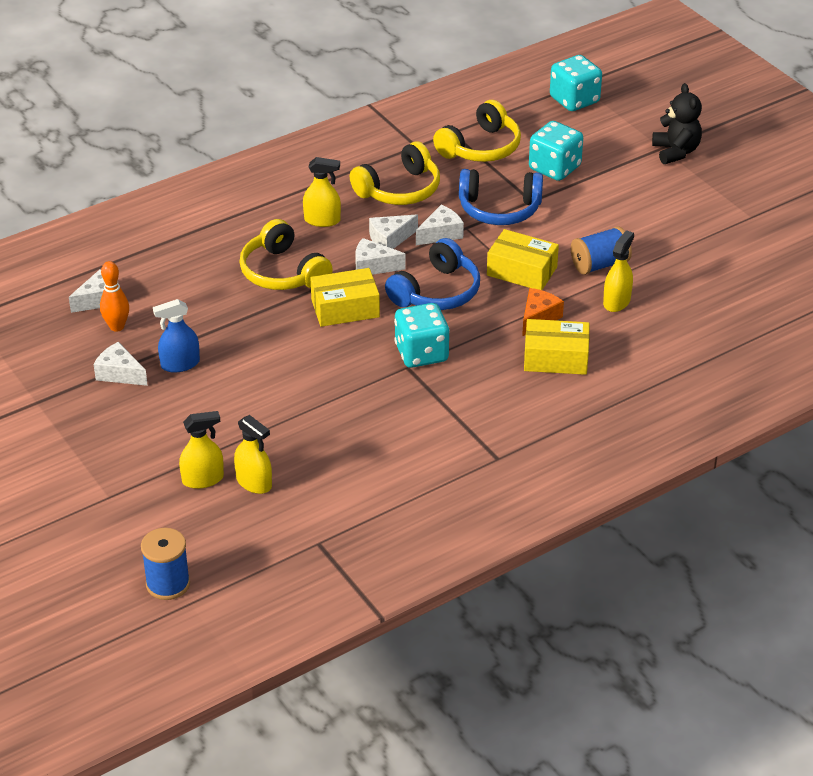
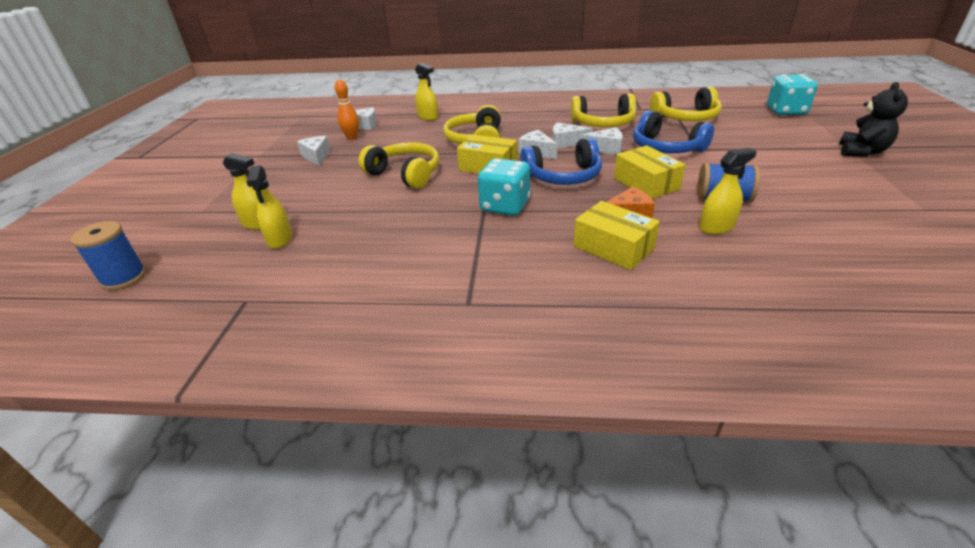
camera: 40 degrees right, 5 degrees down
blue spray bottle [153,299,200,373] -> none
yellow spray bottle [303,157,341,227] -> yellow spray bottle moved to [415,63,438,121]
turquoise dice [529,121,583,181] -> none
none -> yellow headphones [359,142,439,189]

